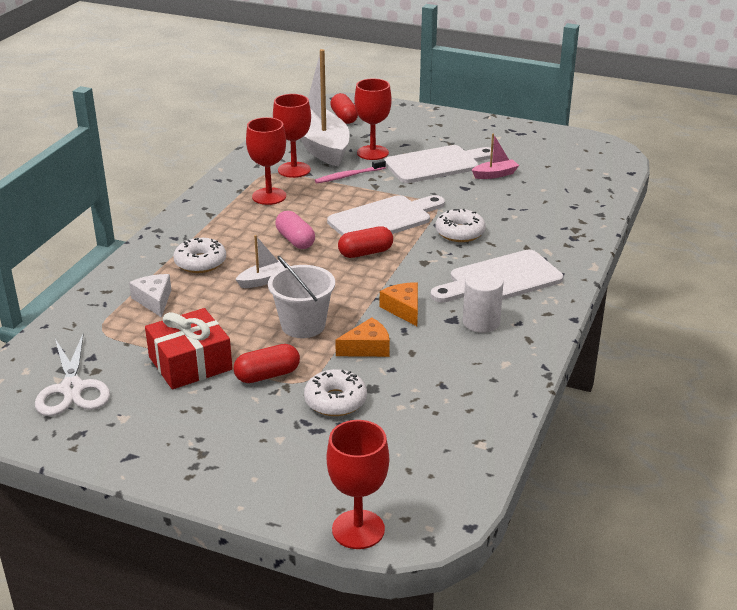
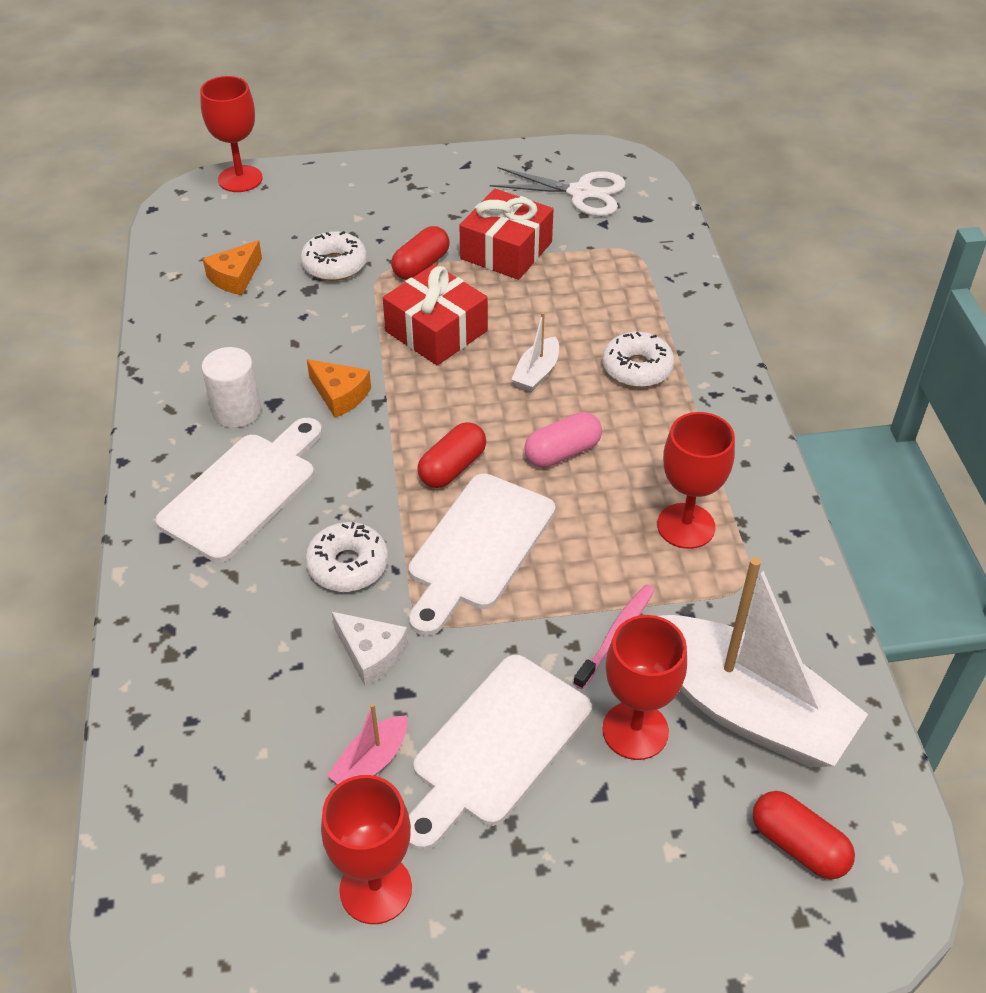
camera: 150 degrees right, 15 degrees up
white scissors [35,332,110,416] -> white scissors turned 150 degrees clockwise [490,167,626,216]
white cheese [129,274,171,318] -> white cheese moved to [332,612,408,687]
white bucket [268,256,335,338] -> red gift [383,264,488,366]
red goblet [273,94,311,178] -> red goblet moved to [321,775,412,924]
pink capsule [275,211,315,249] -> pink capsule turned 60 degrees counterclockwise [524,412,602,467]
orange cheese [335,317,390,357] -> orange cheese moved to [203,240,262,295]

